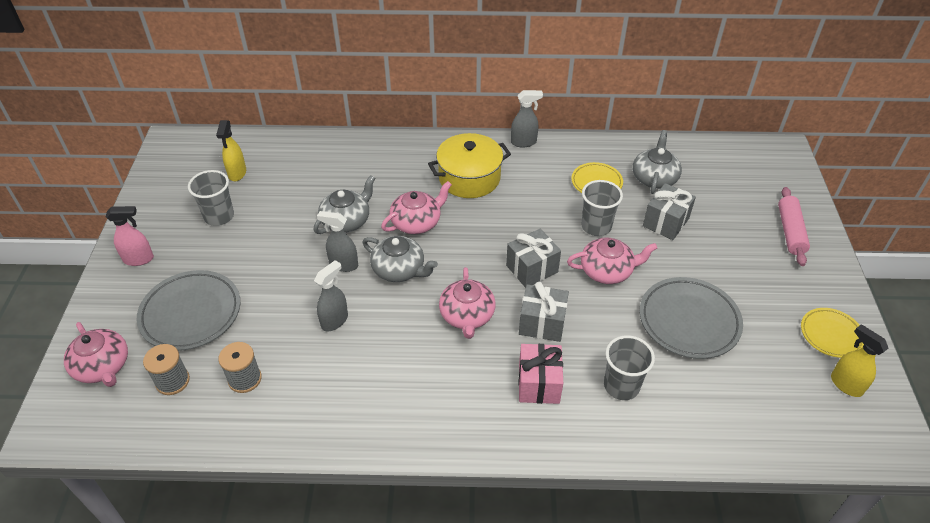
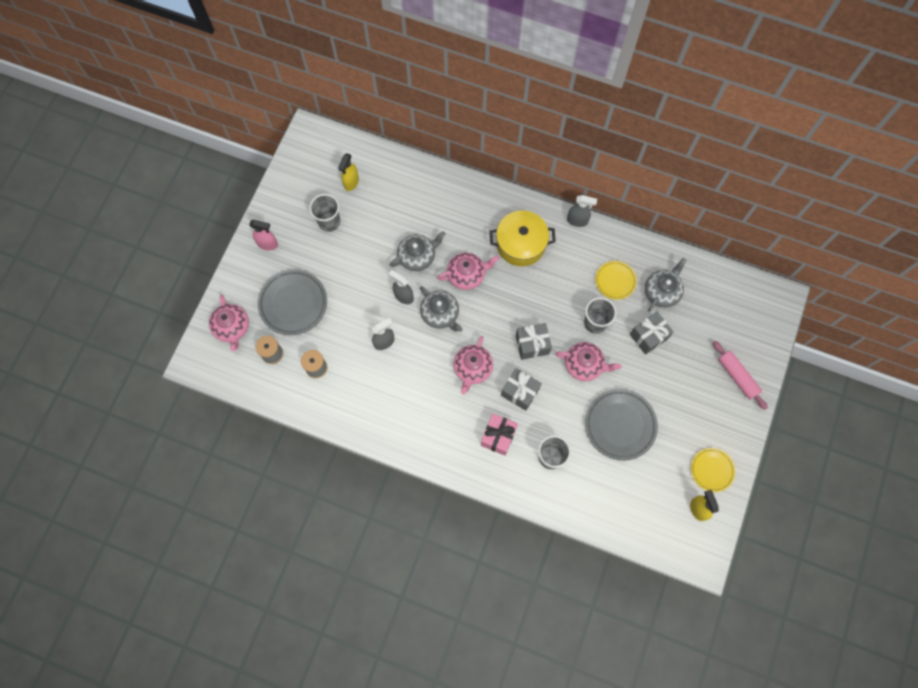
camera: 20 degrees right, 25 degrees up
pink rolling pin [778,187,810,266] -> pink rolling pin turned 60 degrees counterclockwise [713,341,768,410]

